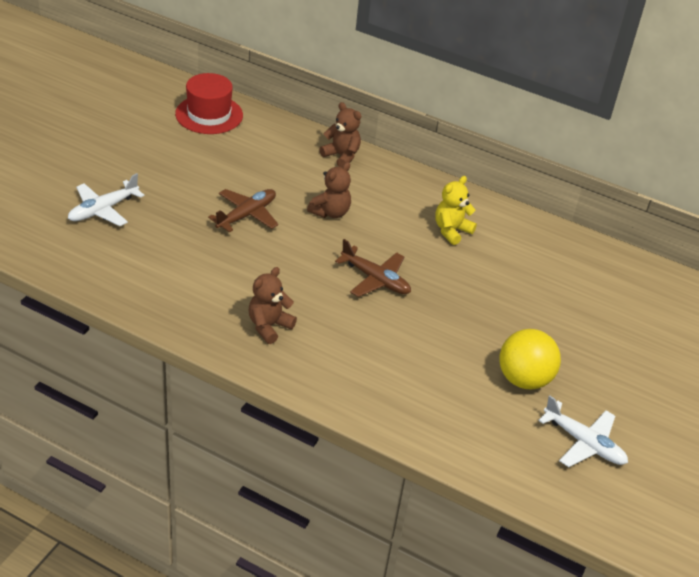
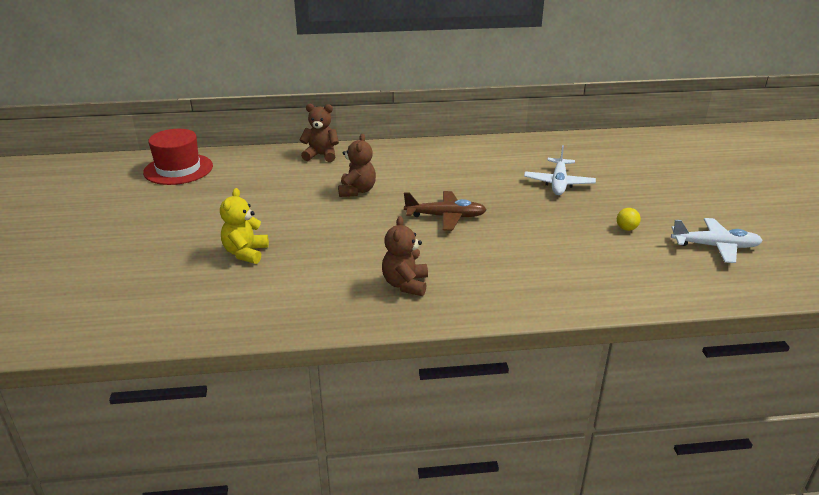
camera: 30 degrees left, 10 degrees down
white plane [68,173,144,226] -> white plane moved to [524,145,596,195]
brown plane [208,189,278,233] -> none
yellow teddy bear [435,176,477,245] -> yellow teddy bear moved to [220,188,269,264]
yellow ball [499,329,561,389] -> yellow ball [617,208,641,231], size x0.42

